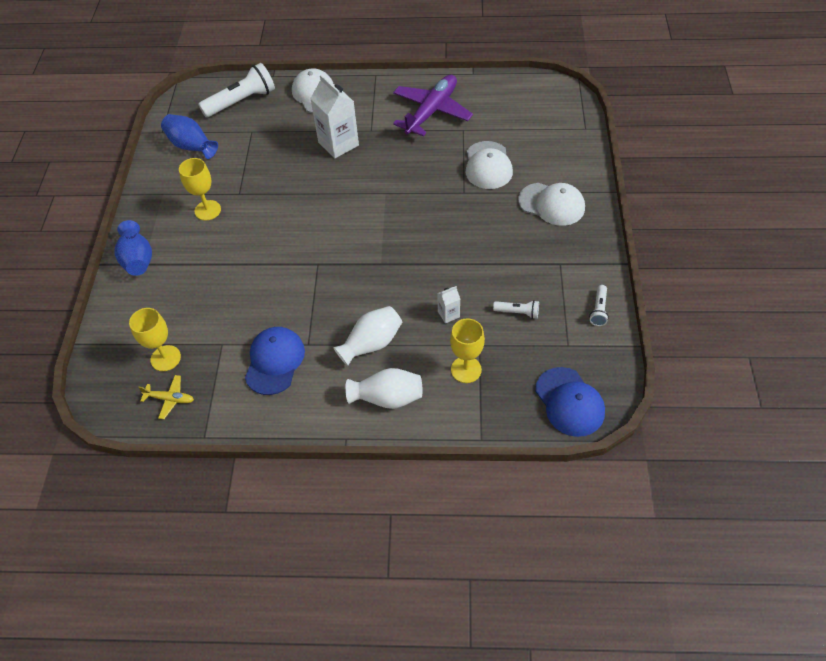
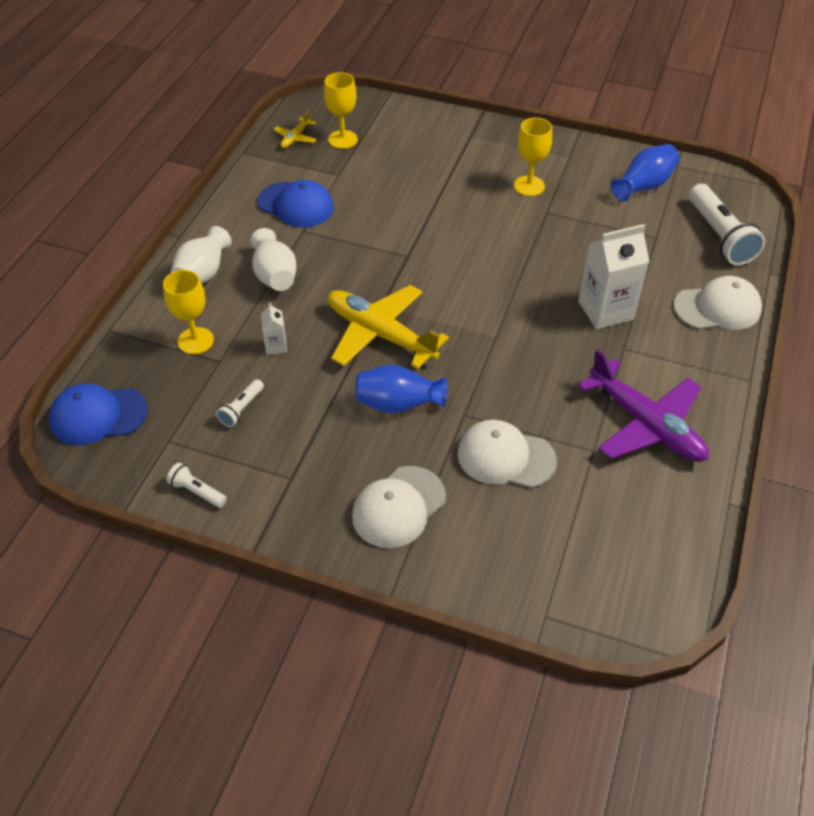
camera: 105 degrees right, 5 degrees down
blue vase [114,220,152,276] -> blue vase moved to [355,365,447,413]
none -> yellow plane [328,285,449,369]

